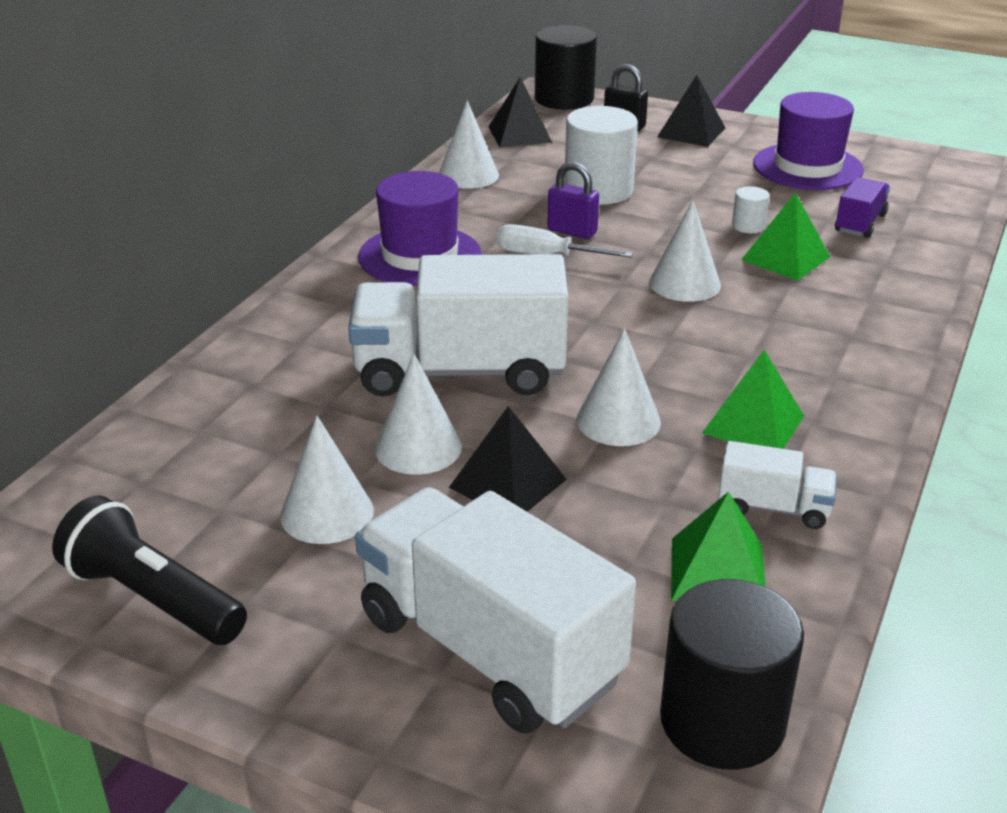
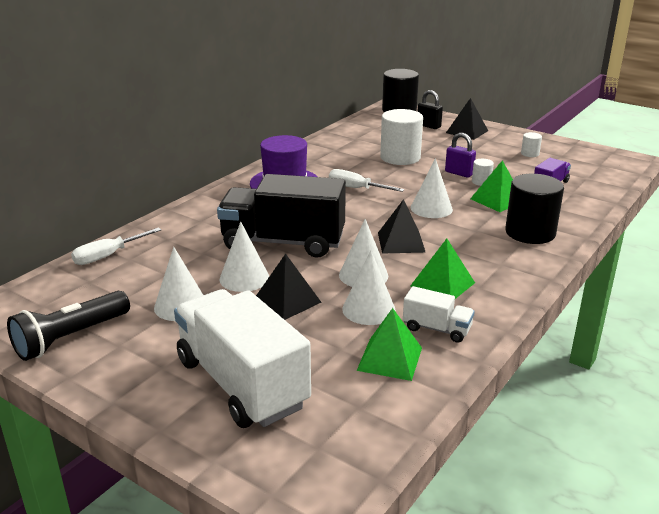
camera: 10 degrees right, 5 degrees down
black flashlight [52,496,247,645] -> black flashlight turned 90 degrees counterclockwise [7,291,130,361]
white truck [348,254,568,396] -> black truck [217,174,346,258]
white cone [439,100,499,189] -> white cone moved to [342,250,396,325]
black pyramid [489,77,552,147] -> black pyramid moved to [378,199,426,254]
purple padlock [547,162,599,239] -> purple padlock moved to [445,133,476,178]
black cylinder [660,579,804,770] -> black cylinder moved to [505,174,564,244]
purple hat [753,92,864,190] -> white cylinder [521,132,542,157]
none -> white screwdriver [71,227,161,265]

